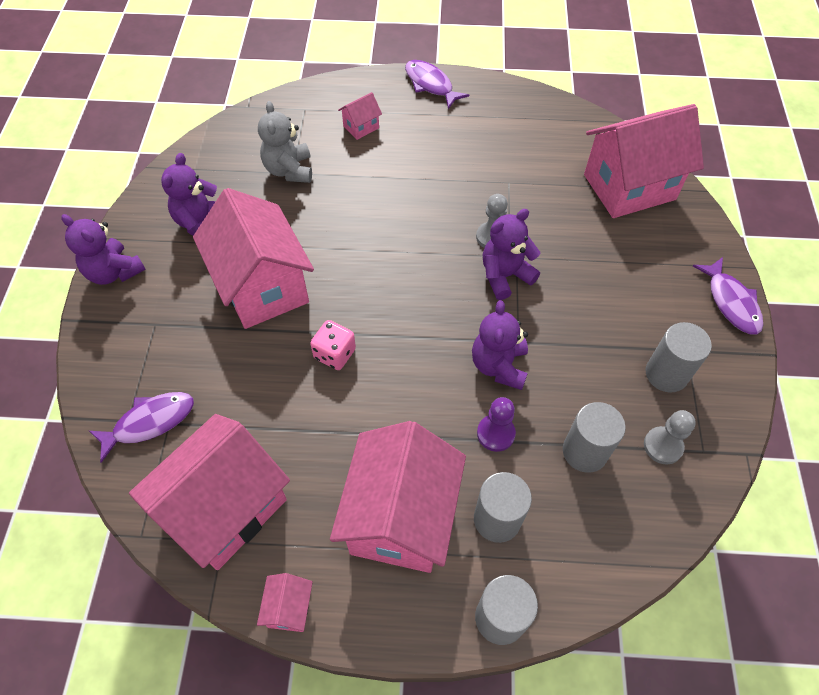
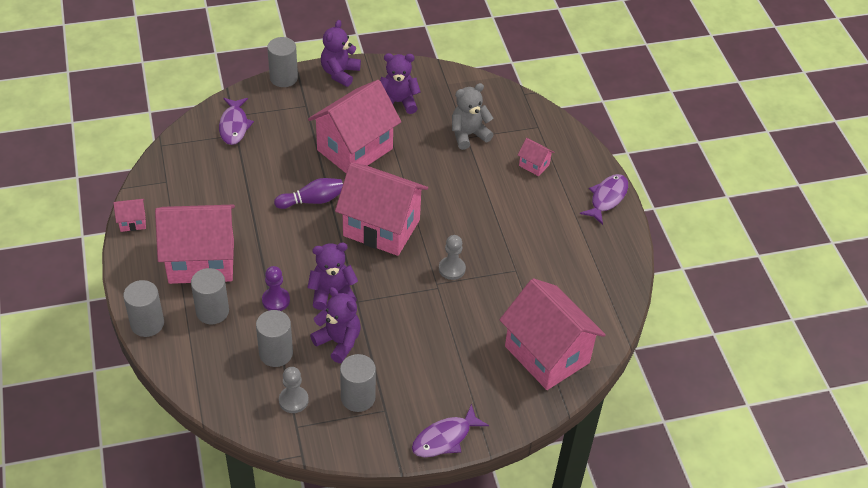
camera: 70 degrees right, 10 degrees down
purple fish [89,392,194,463] -> purple fish turned 45 degrees clockwise [219,98,254,145]
pink house [129,414,290,570] -> pink house moved to [335,163,428,256]
pink dice [310,320,356,370] -> purple bowling pin [274,178,343,209]
purple teddy bear [483,209,540,300] -> purple teddy bear moved to [310,287,361,363]
none -> grey cylinder [267,37,298,87]

